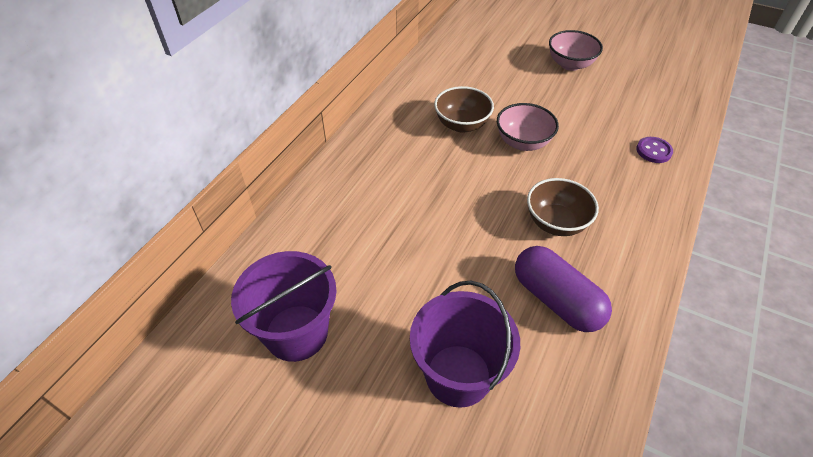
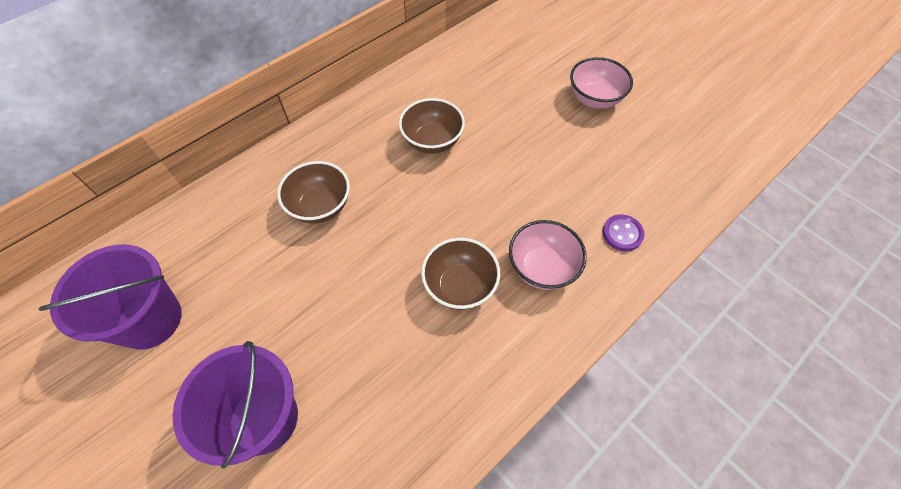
camera: 20 degrees right, 10 degrees up
pink bowl [497,103,559,151] -> pink bowl moved to [509,220,587,290]
purple capsule [515,246,612,332] -> none
none -> brown bowl [277,161,350,223]

